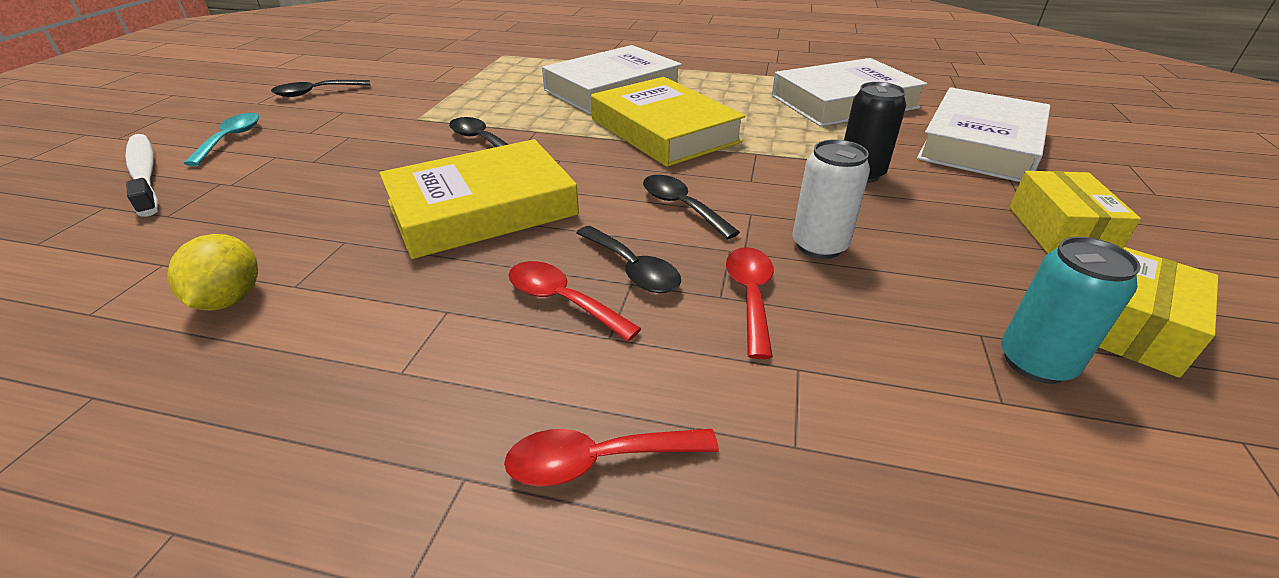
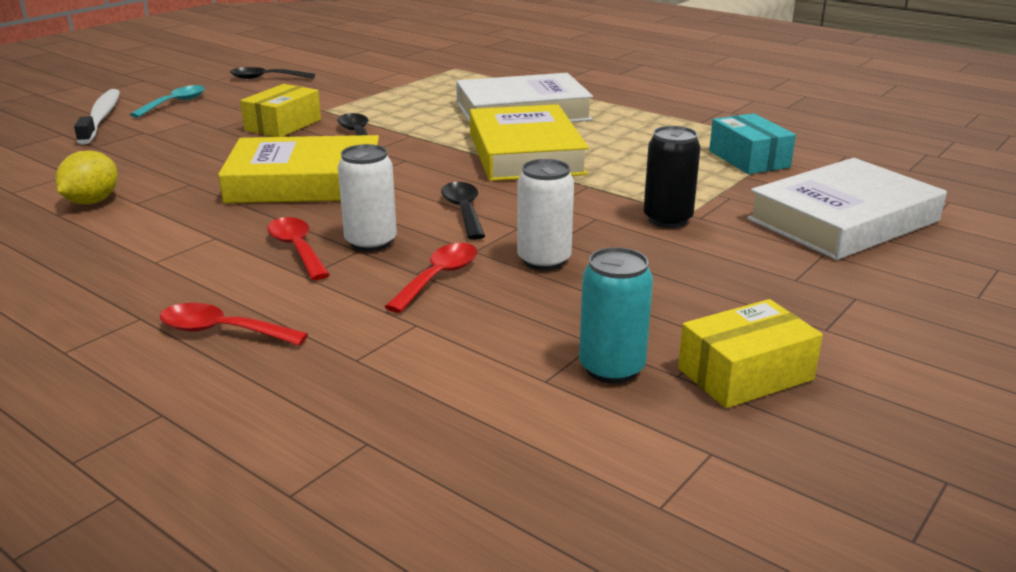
camera: 25 degrees right, 10 degrees down
black spoon [576,226,681,293] -> white can [338,144,397,252]
white book [772,58,927,127] -> turquoise box [709,113,796,174]
yellow box [1009,171,1141,254] -> yellow box moved to [240,84,321,137]

